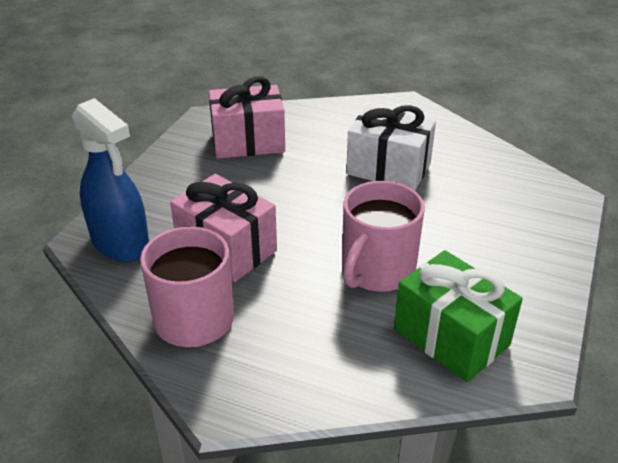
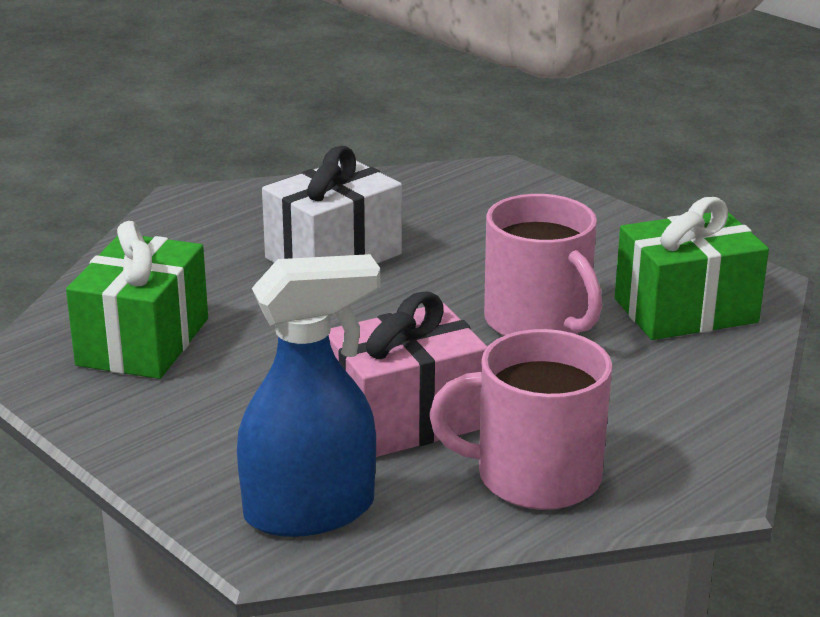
camera: 65 degrees left, 10 degrees down
pink gift [209,77,285,159] -> green gift [66,221,208,379]

